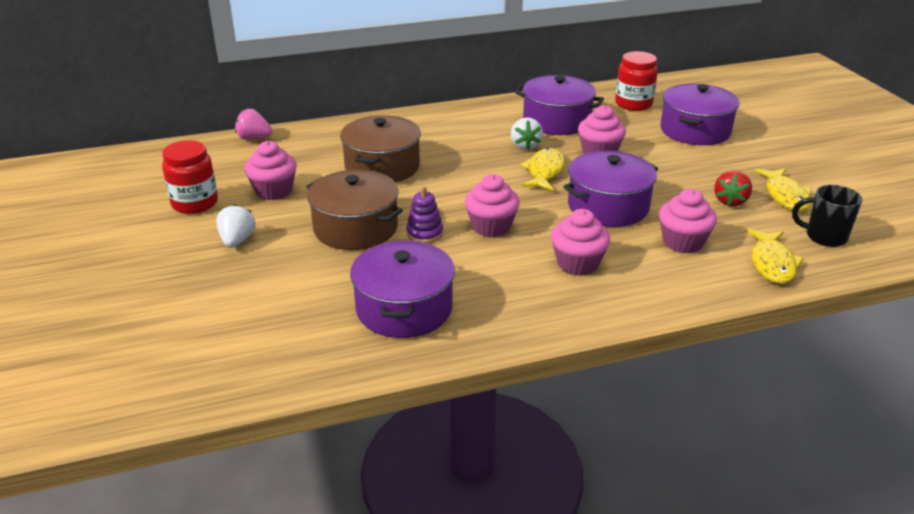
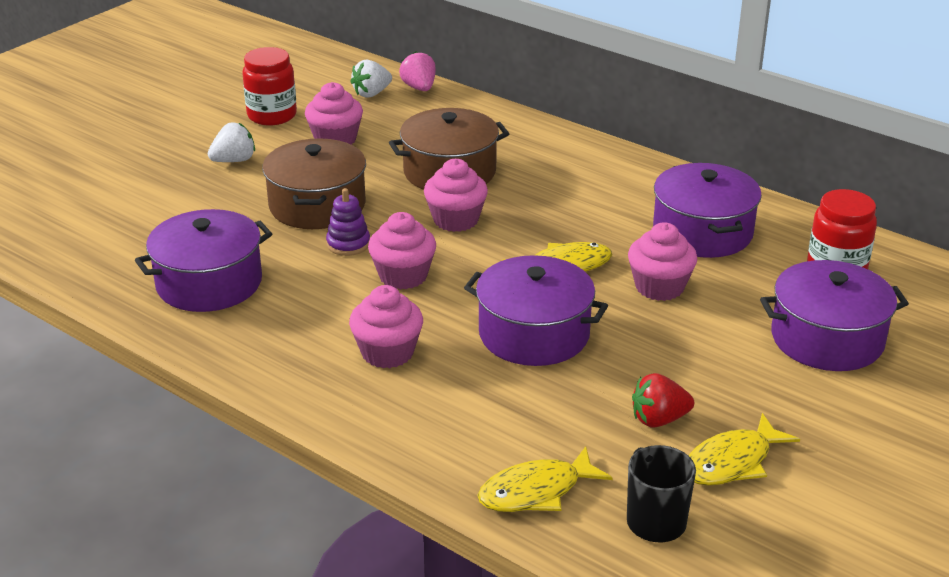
camera: 55 degrees right, 0 degrees up
white strawberry [511,117,543,150] -> white strawberry moved to [350,60,392,98]
pink cupcake [659,189,717,253] -> pink cupcake moved to [424,159,488,232]

